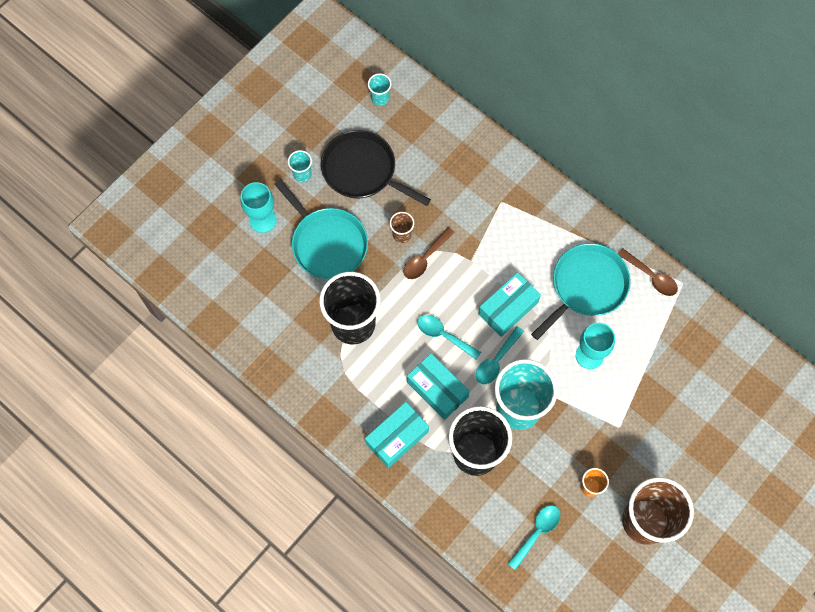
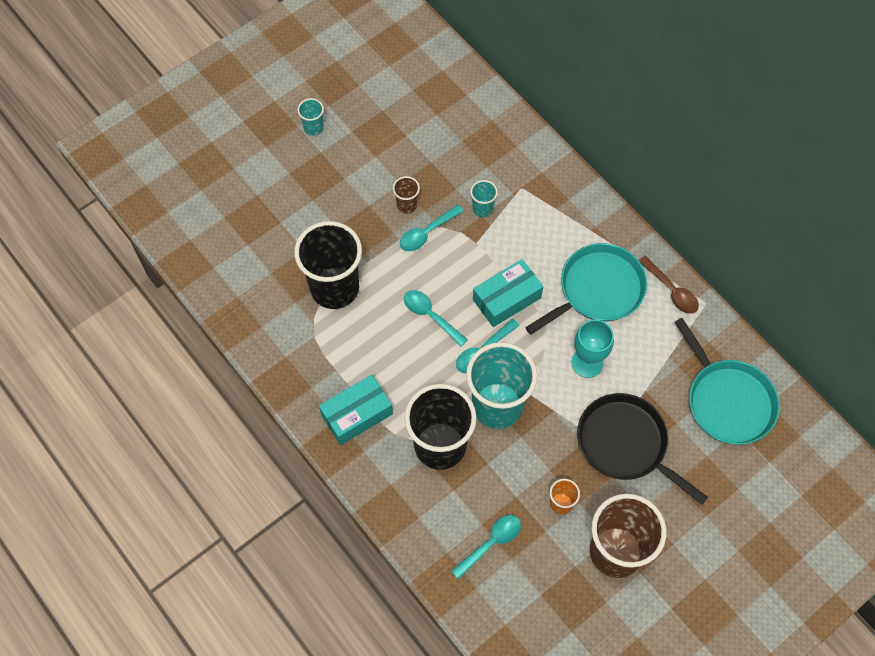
camera: 10 degrees right, 5 degrees down
turquoise goblet [241,182,277,233] -> none
turquoise pan [274,179,368,279] -> turquoise pan moved to [675,318,780,445]
black pan [321,130,431,206] -> black pan moved to [577,393,708,504]
turquoise cup [368,73,391,106] -> turquoise cup moved to [470,180,498,217]
brown spoon [403,227,455,279] -> turquoise spoon [400,205,464,251]
turquoise box [407,353,470,420] -> none

